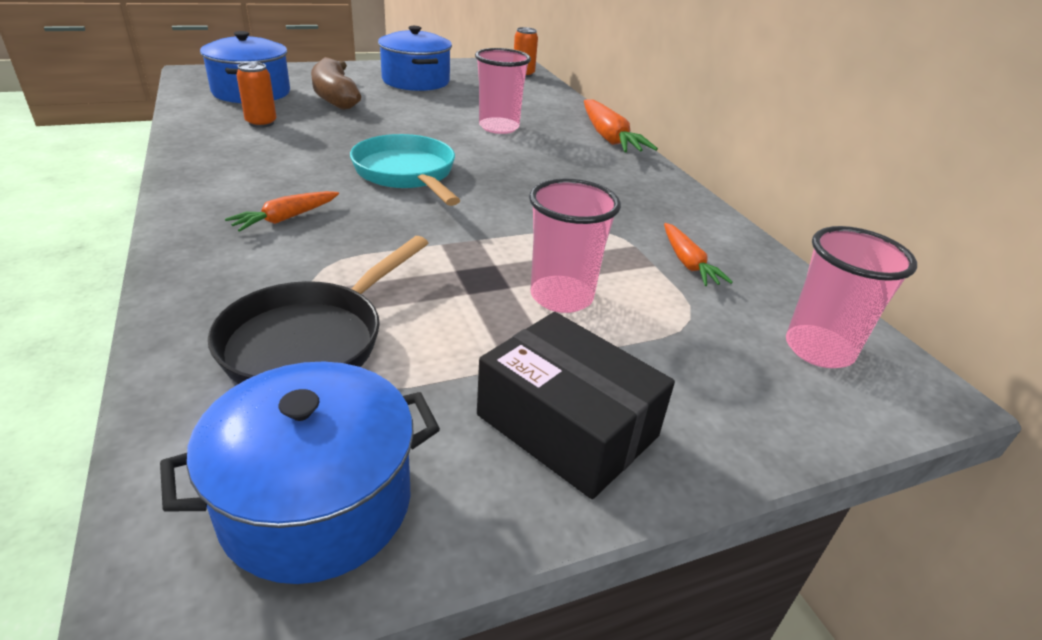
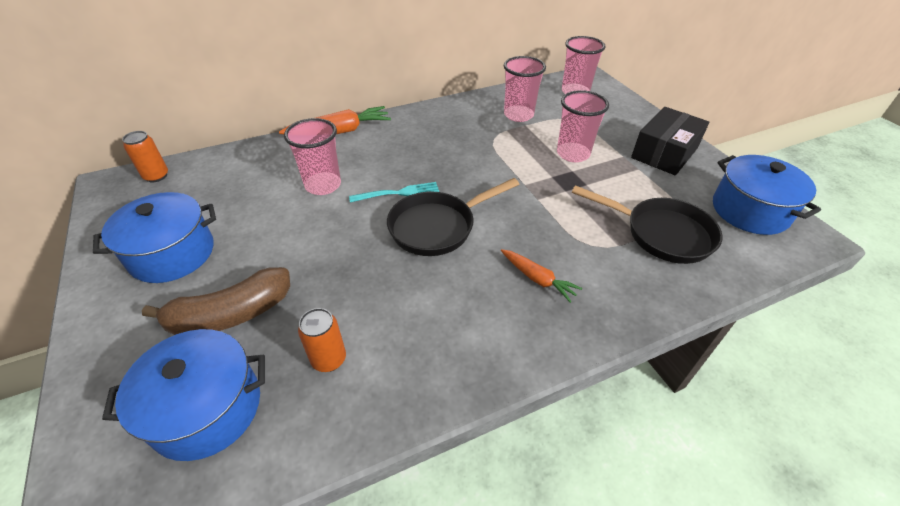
camera: 90 degrees left, 10 degrees up
turquoise pan [350,134,460,206] -> black pan [387,178,519,256]
orange carrot [664,223,733,286] -> pink cup [504,56,546,122]
none -> turquoise fork [349,182,439,203]

